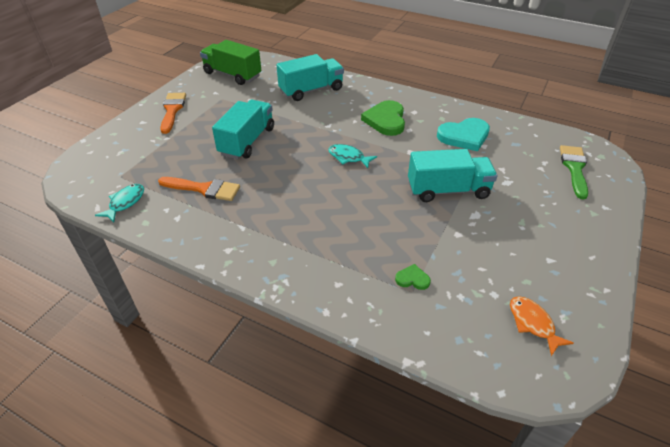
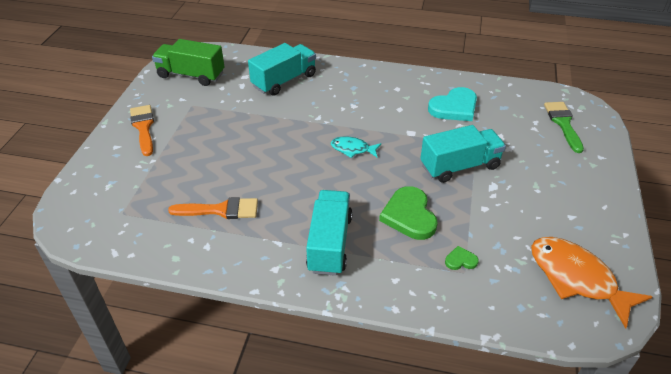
camera: 15 degrees left, 0 degrees up
turquoise fish [95,184,144,222] -> none
turquoise truck [212,100,274,159] -> turquoise truck moved to [306,190,352,276]
green heart [361,100,405,136] -> green heart moved to [379,186,438,240]
orange fish [510,296,574,356] -> orange fish [531,237,652,329], size x1.90

